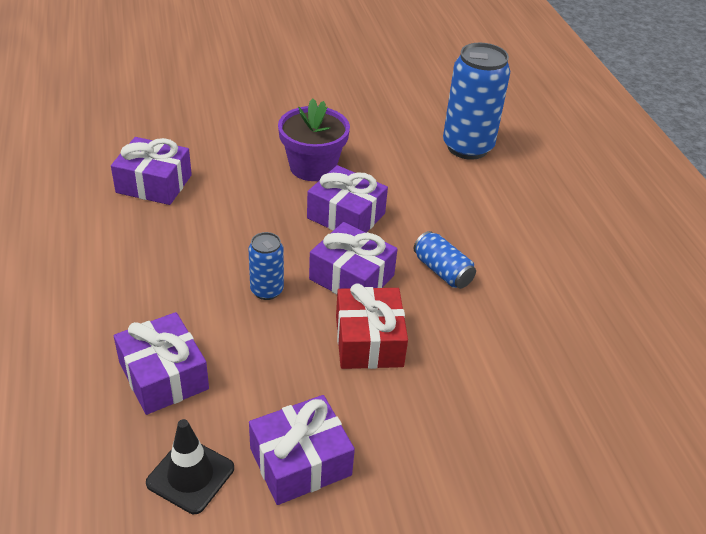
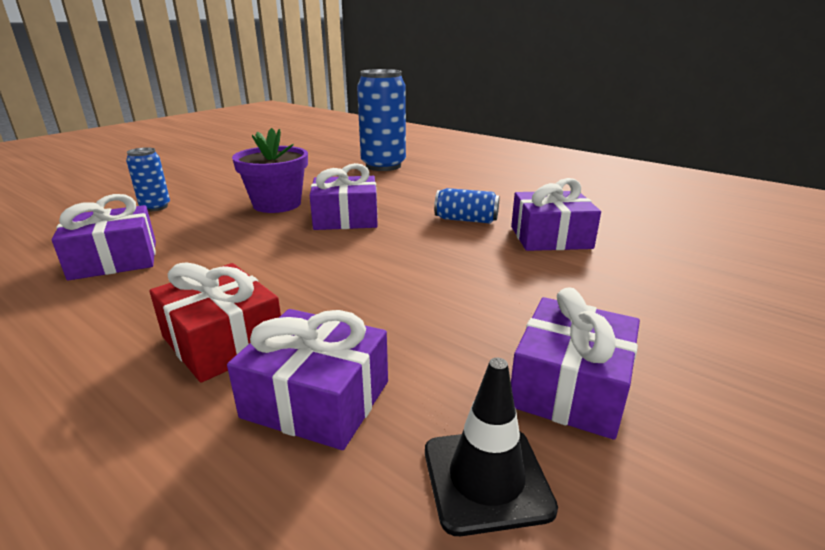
camera: 35 degrees left, 15 degrees down
blue can [249,232,284,300] -> blue can moved to [126,147,170,211]
purple gift [309,222,397,294] -> purple gift moved to [511,178,601,251]
red gift [336,283,408,369] -> red gift moved to [149,262,281,383]

